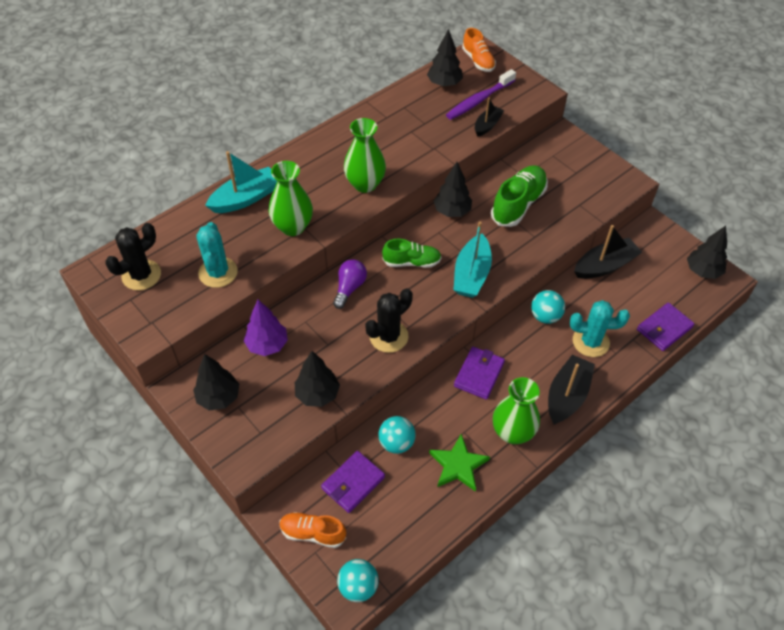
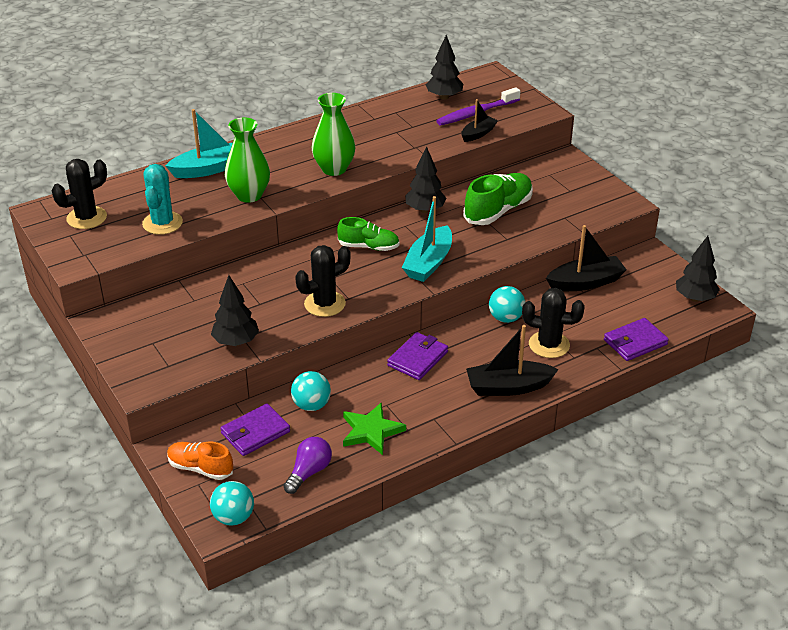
camera: 10 degrees right, 15 degrees down
black tree [193,354,239,411] -> none
purple tree [244,300,288,356] -> none
purple light bulb [333,259,367,309] -> purple light bulb moved to [283,437,332,494]
orange shoe [462,28,496,72] -> none
green vase [493,377,540,444] -> none
black boat [548,355,595,425] -> black boat turned 135 degrees counterclockwise [466,325,559,396]
turquoise cactus [570,300,630,357] -> black cactus [522,288,585,358]

